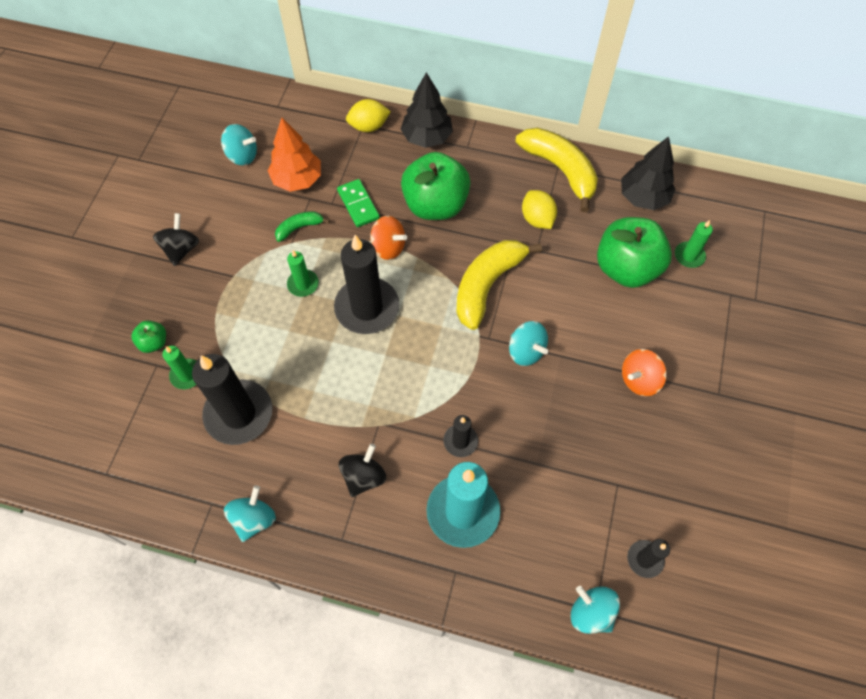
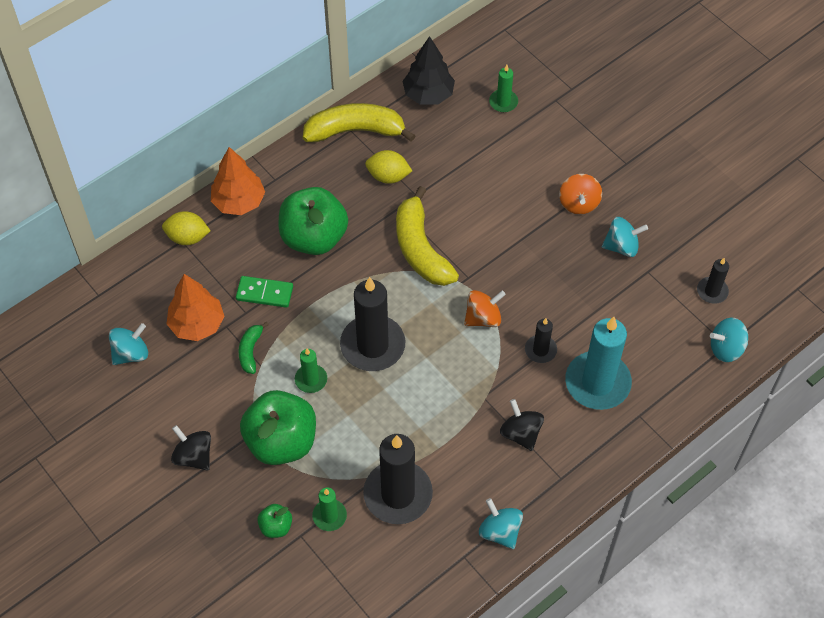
camera: 55 degrees left, 5 degrees down
yellow lemon [346,99,391,132] -> yellow lemon turned 75 degrees clockwise [162,211,211,245]
orange spinning top [370,216,407,260] -> orange spinning top moved to [464,290,506,327]
black tree [401,72,453,148] -> orange tree [211,147,265,215]
turquoise spinning top [509,321,548,366] -> turquoise spinning top moved to [602,217,648,257]
green apple [597,217,672,288] -> green apple moved to [240,390,316,465]

